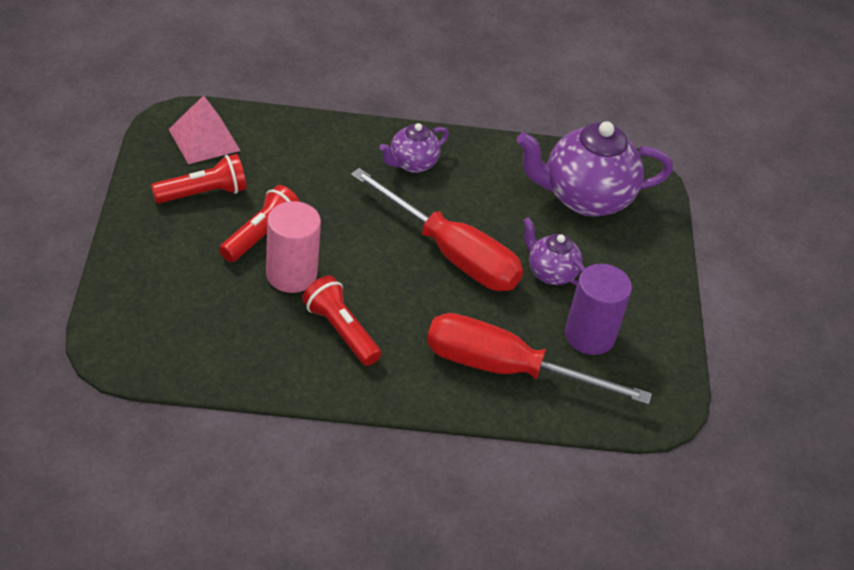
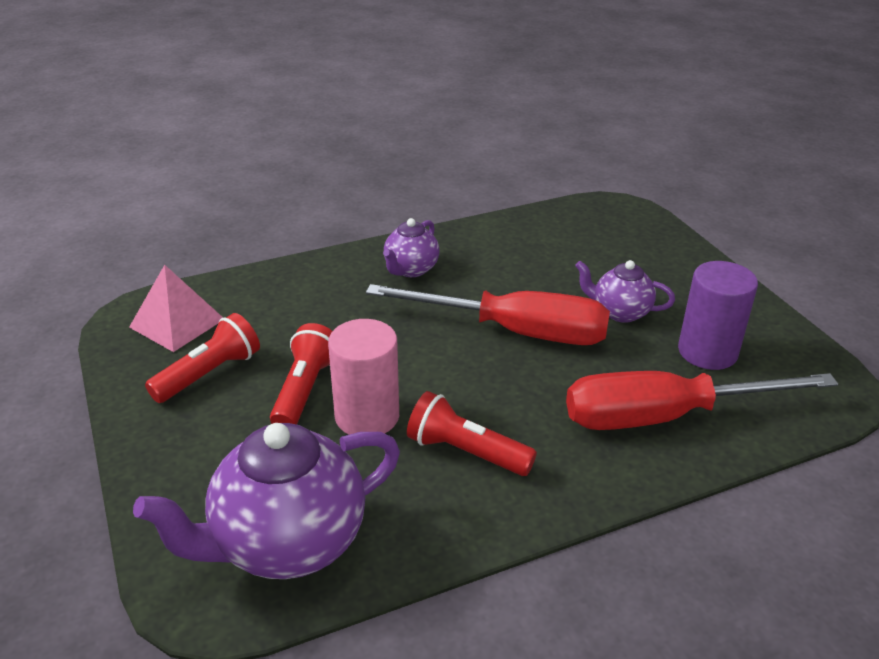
camera: 20 degrees left, 10 degrees down
purple teapot [517,121,673,217] -> purple teapot moved to [133,423,400,579]

